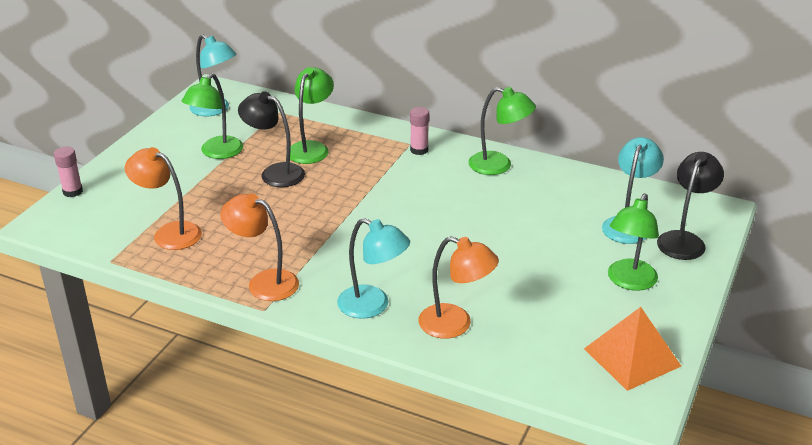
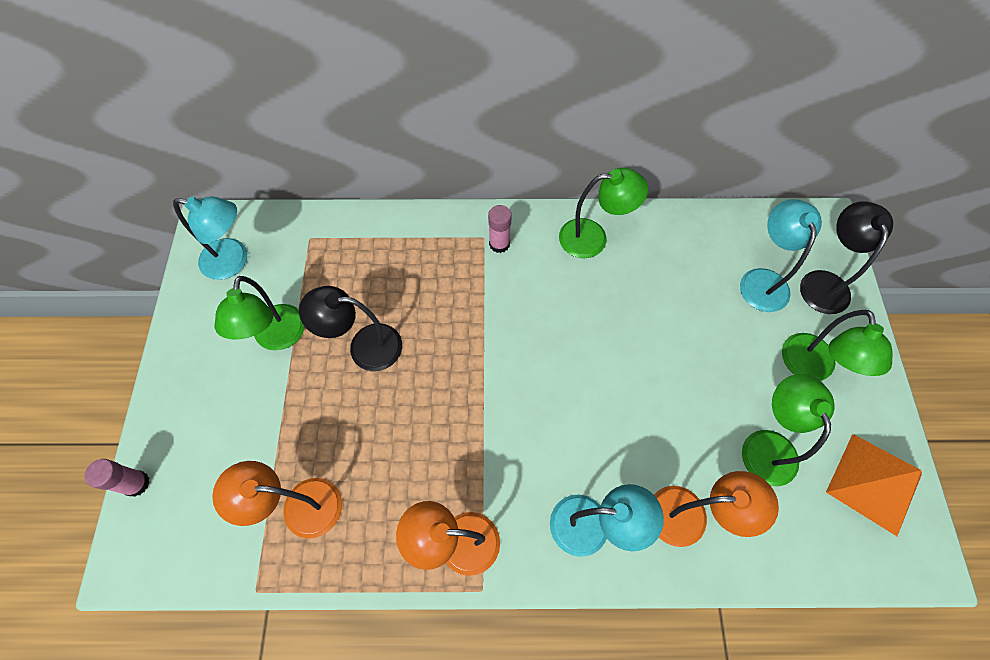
camera: 25 degrees left, 30 degrees up
green lamp [290,67,334,164] -> green lamp moved to [742,374,835,486]

